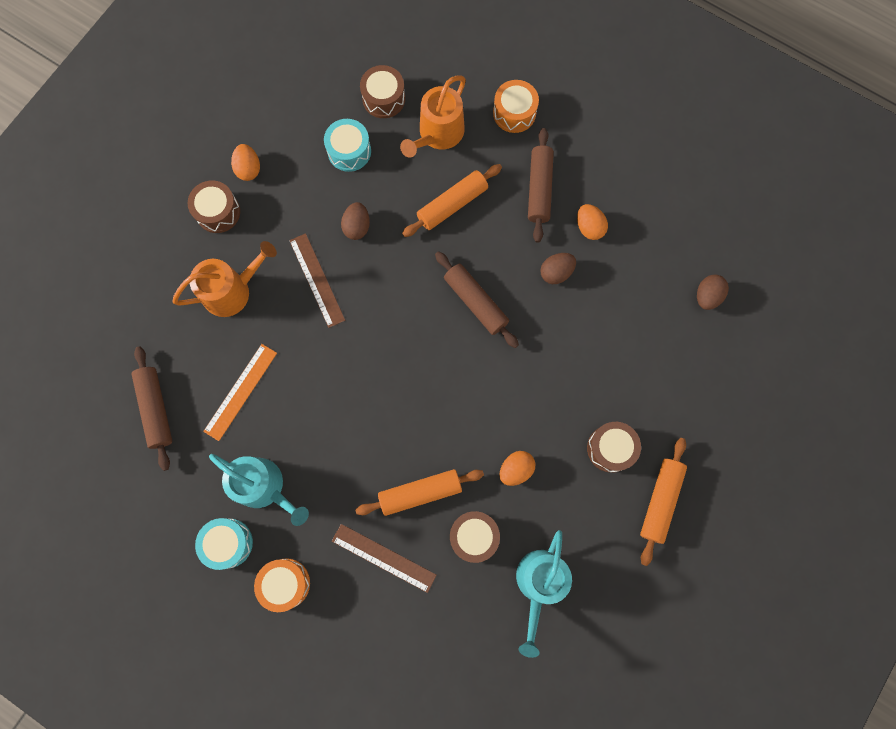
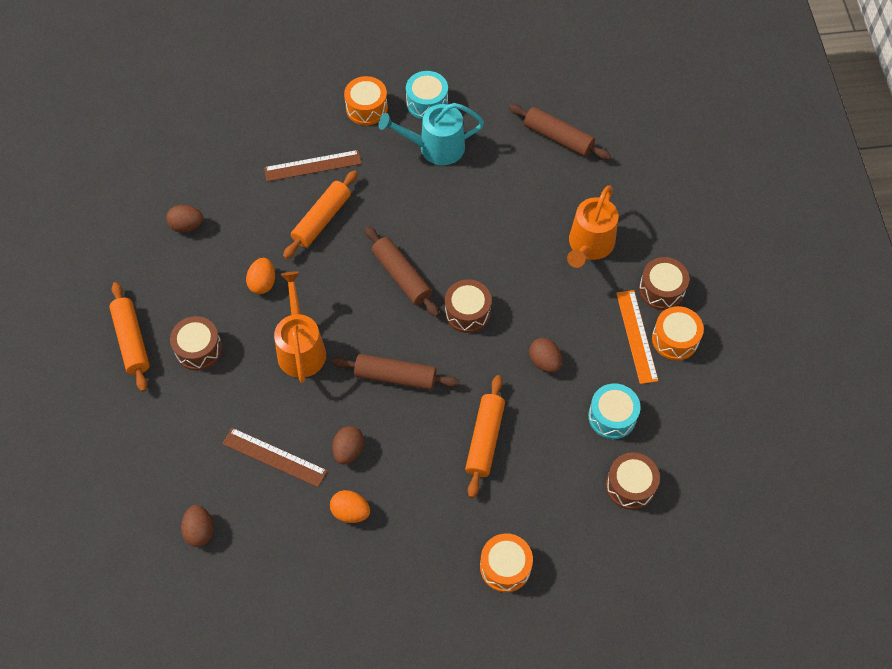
camera: 140 degrees right, 15 degrees down
orange ruler [203,344,277,441] -> orange ruler moved to [616,290,659,384]
orange egg [231,144,260,181] -> orange drum [652,306,704,360]
brown ruler [289,233,345,328] -> brown ruler moved to [222,428,327,487]
orange watering can [400,75,466,158] -> orange watering can moved to [274,271,326,383]
brown drum [450,511,500,563] -> brown drum moved to [445,279,492,333]
turquoise watering can [516,530,572,658] -> brown egg [166,205,204,232]
brown rolling pin [528,128,554,243] -> brown rolling pin moved to [365,226,439,317]

